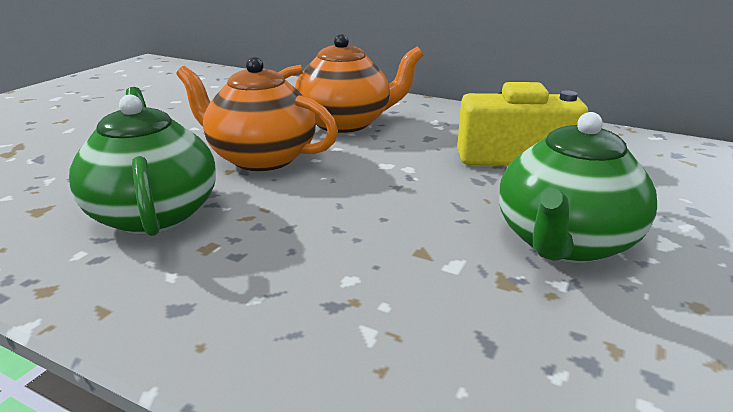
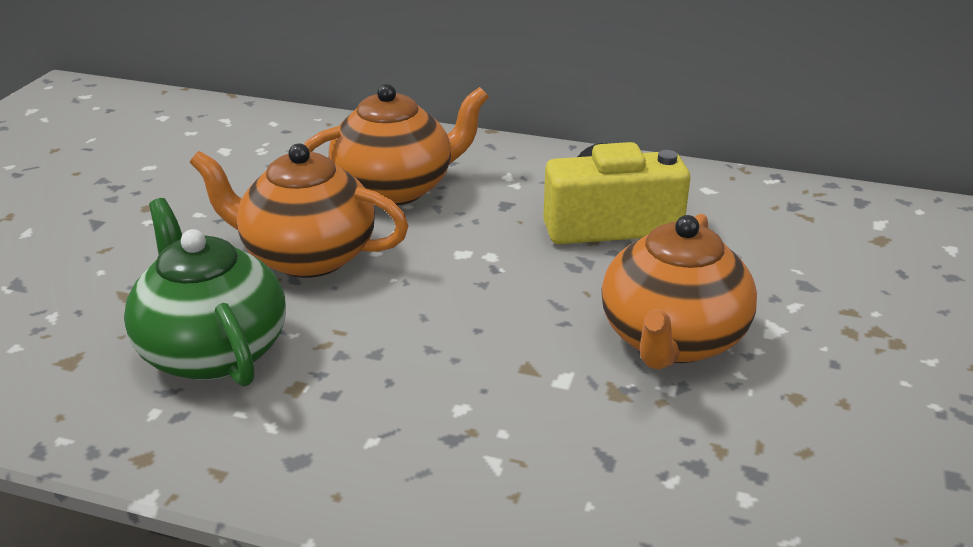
camera: 10 degrees left, 5 degrees up
green teapot [499,112,657,263] -> orange teapot [601,214,757,370]

